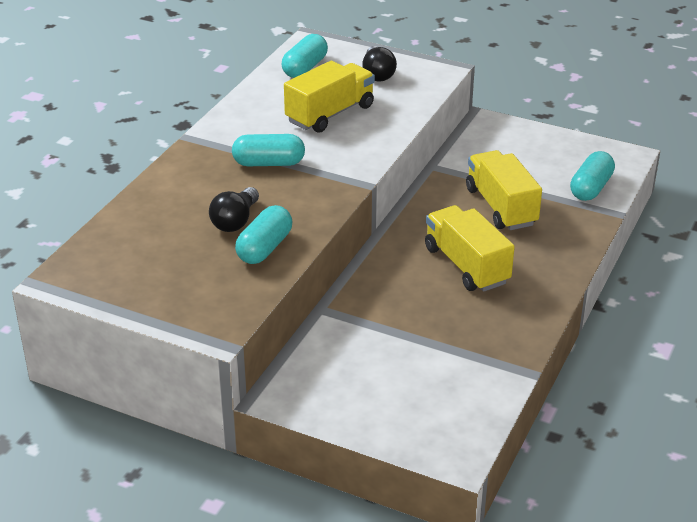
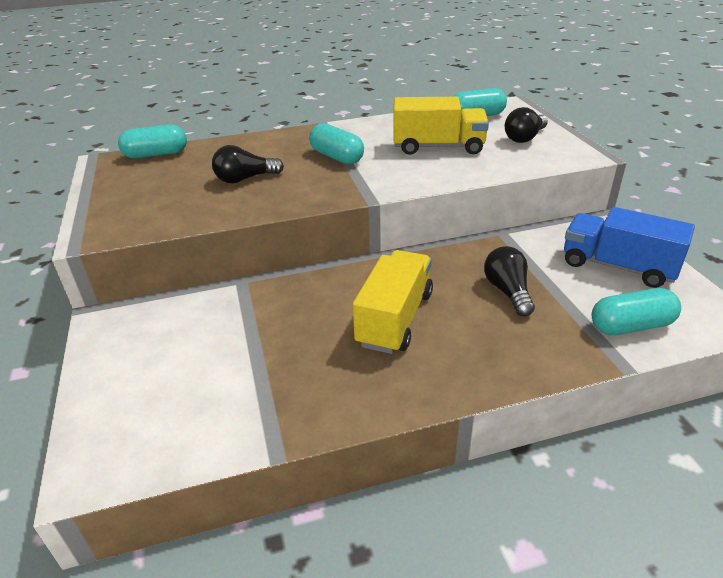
camera: 50 degrees right, 0 degrees up
turquoise capsule [235,205,292,264] -> turquoise capsule moved to [118,124,187,159]
yellow truck [466,150,542,230] -> black light bulb [484,246,535,316]
none -> blue truck [564,207,695,288]

